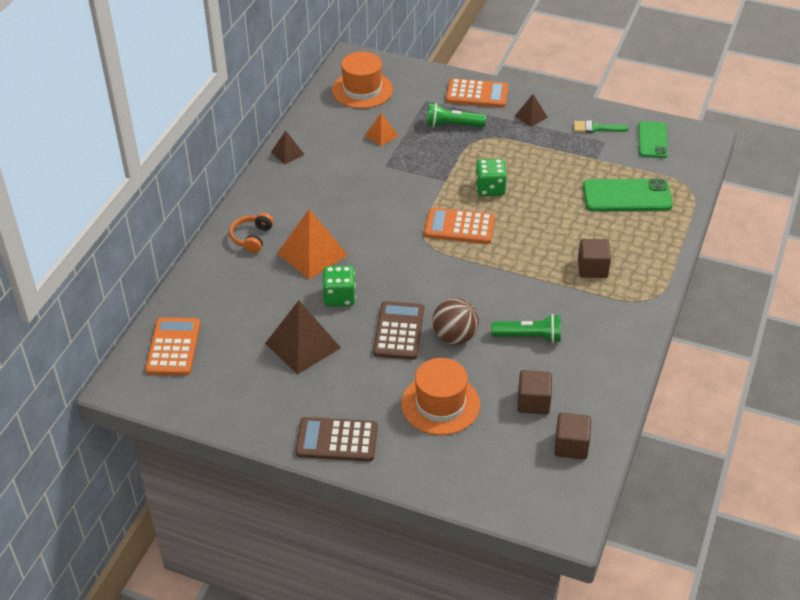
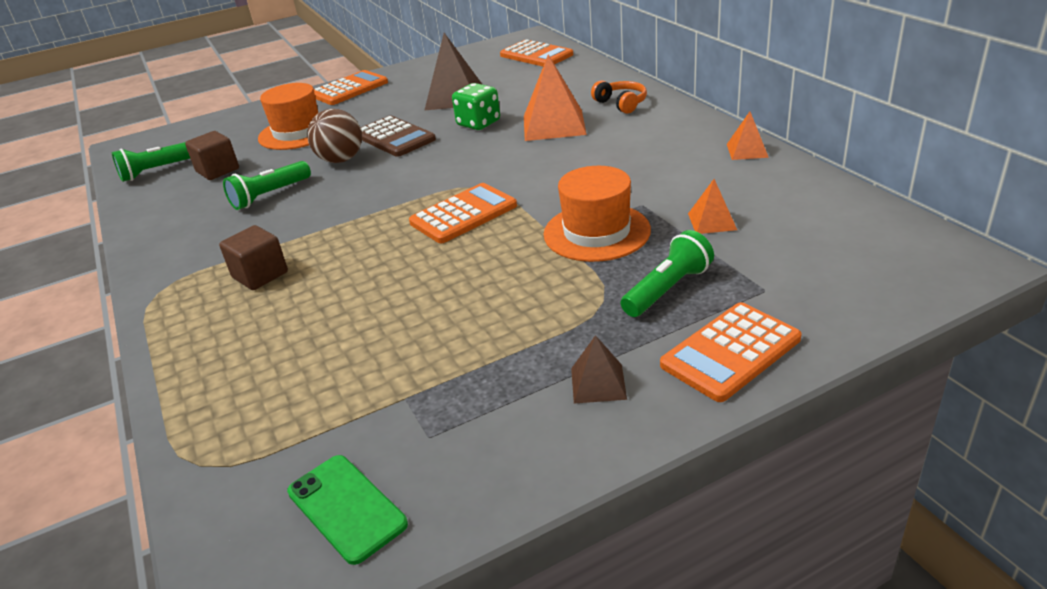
camera: 135 degrees right, 10 degrees down
brown pyramid [271,131,305,164] -> orange pyramid [727,112,769,160]
brown calculator [295,417,378,462] -> orange calculator [314,70,388,105]
orange hat [332,52,393,108] -> orange hat moved to [544,166,651,262]
green dice [475,159,507,196] -> none
brown cube [554,413,591,460] -> green flashlight [112,142,190,182]
green brush [574,120,629,133] -> none
green phone [583,179,673,211] -> none

